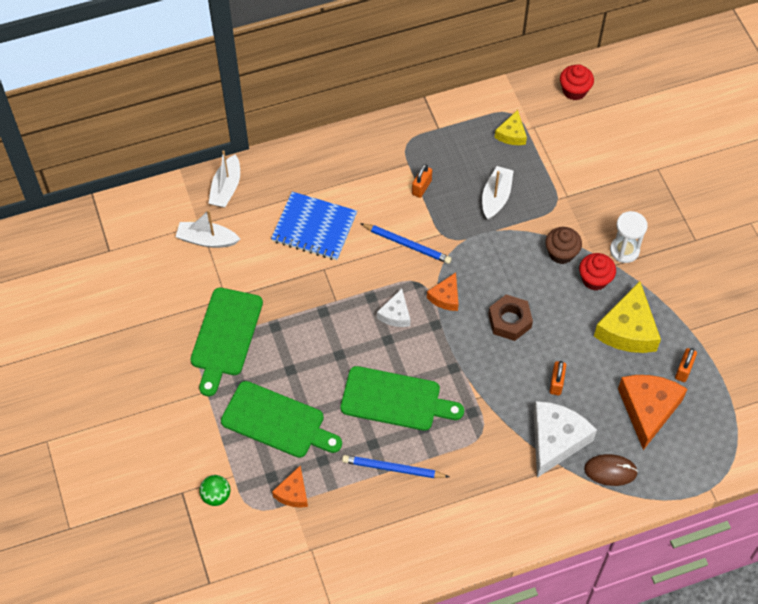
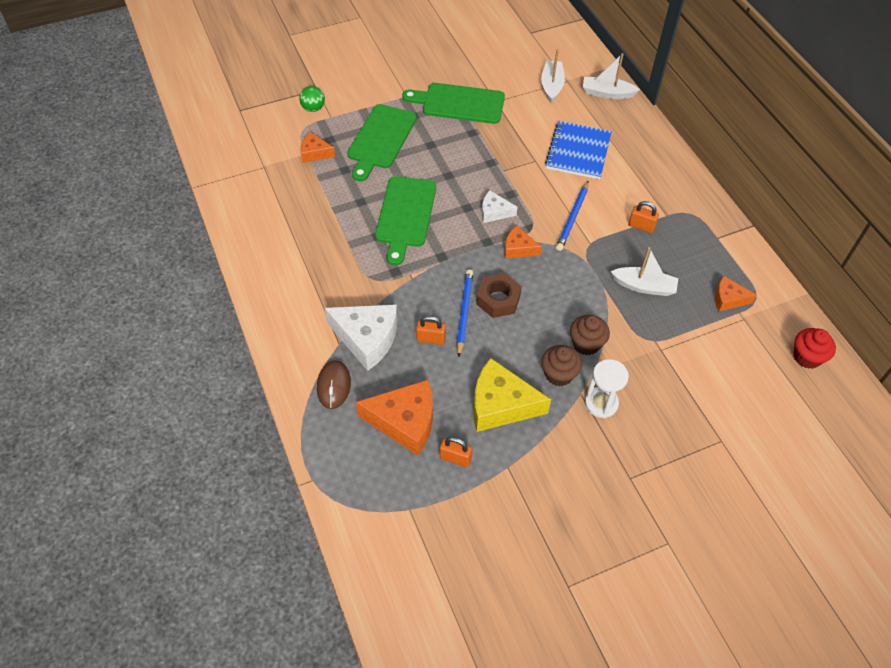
camera: 85 degrees right, 5 degrees down
blue pencil [342,455,449,478] -> blue pencil moved to [456,269,473,357]
yellow cheese [494,110,527,145] -> orange cheese [715,276,757,312]
red cupcake [579,253,616,291] -> brown cupcake [541,345,582,386]

